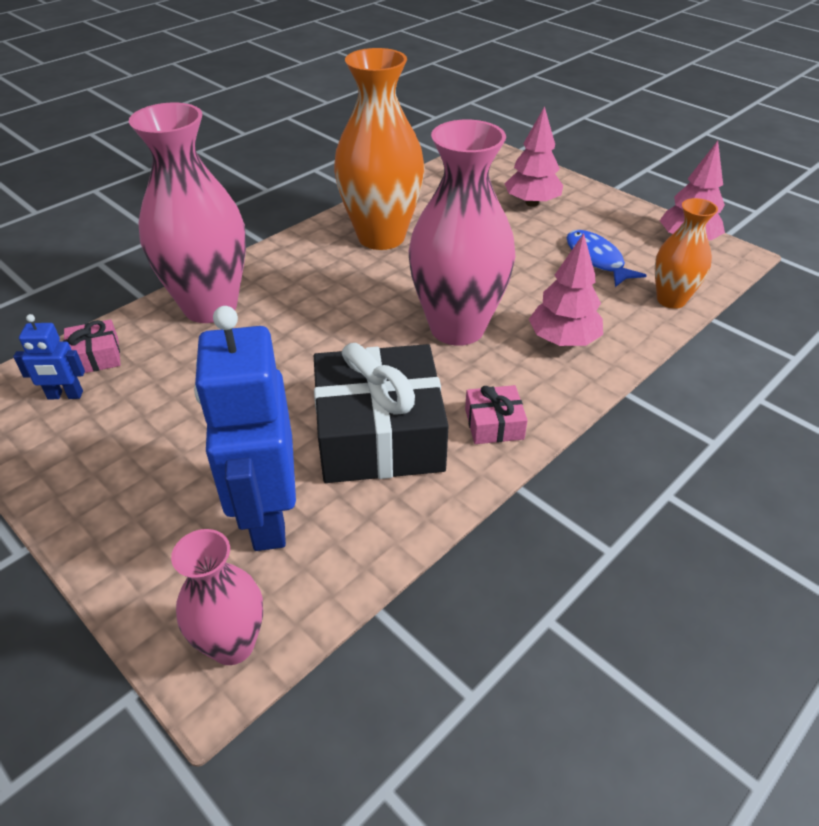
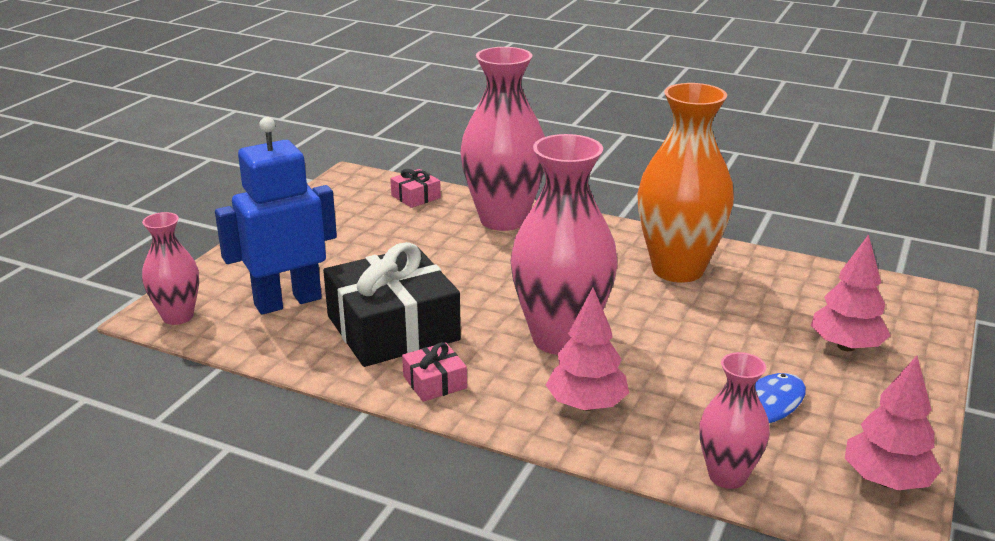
camera: 70 degrees right, 15 degrees down
blue robot [13,314,85,400] -> none
orange vase [655,198,718,309] -> pink vase [699,352,770,489]

